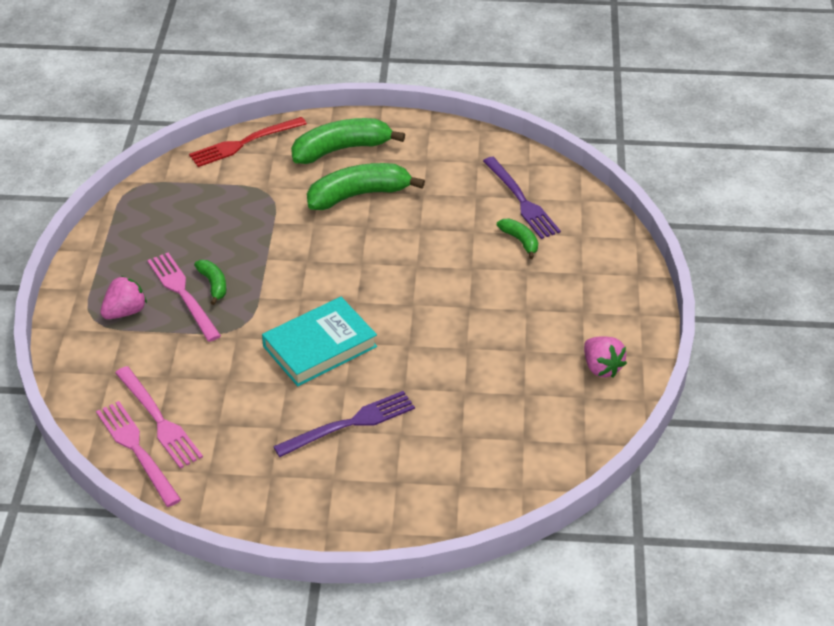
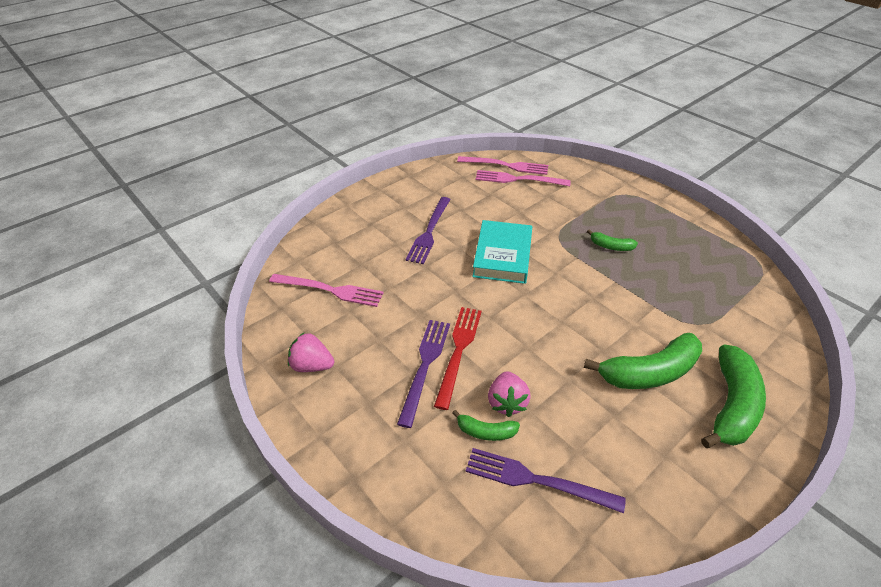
camera: 135 degrees right, 0 degrees up
pink strawberry [100,276,147,319] -> pink strawberry moved to [488,371,531,417]
pink fork [147,253,221,342] -> pink fork moved to [269,274,384,307]
red fork [189,117,307,167] -> red fork moved to [434,307,482,410]
green banana [307,163,425,210] -> green banana turned 45 degrees clockwise [584,333,702,389]
none -> purple fork [397,320,450,428]

